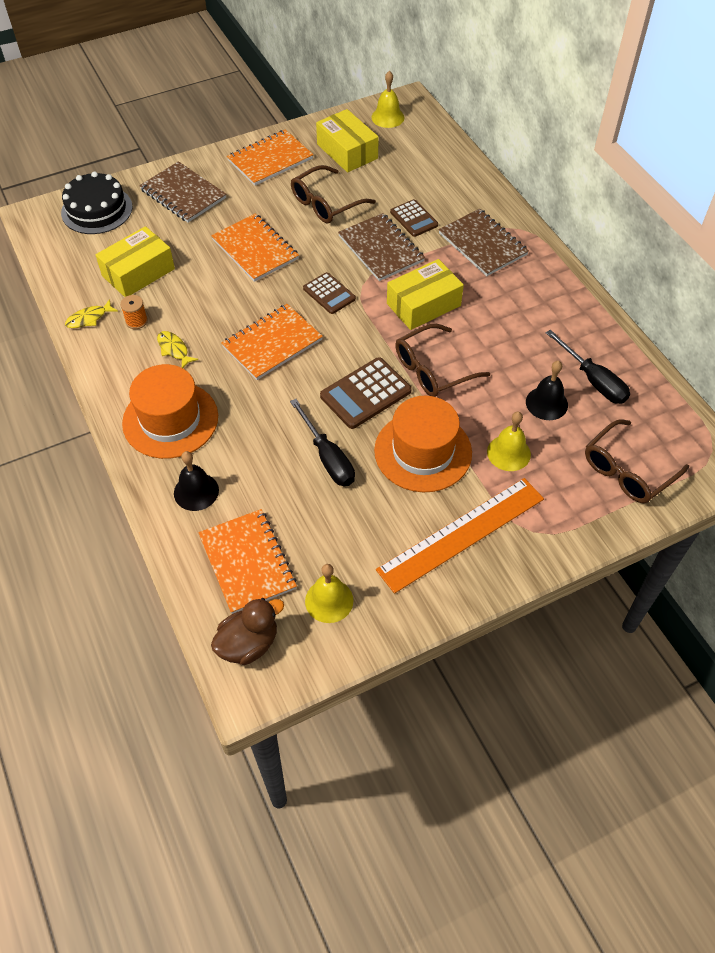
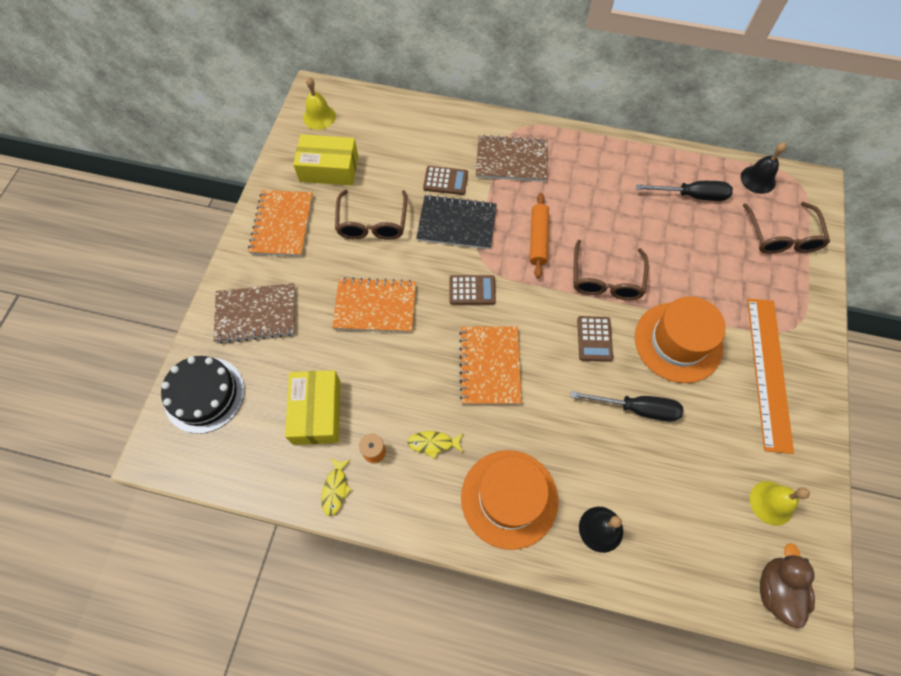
camera: 50 degrees left, 10 degrees up
orange notebook [198,509,297,614] -> none
brown calculator [320,357,412,429] -> brown calculator [577,316,613,362], size x0.65
brown notebook [338,213,425,281] -> black notebook [416,194,497,249]
yellow box [387,259,464,330] -> orange rolling pin [530,193,549,278]
yellow bell [487,412,531,471] -> none
black bell [526,361,568,420] -> black bell moved to [741,143,786,194]

